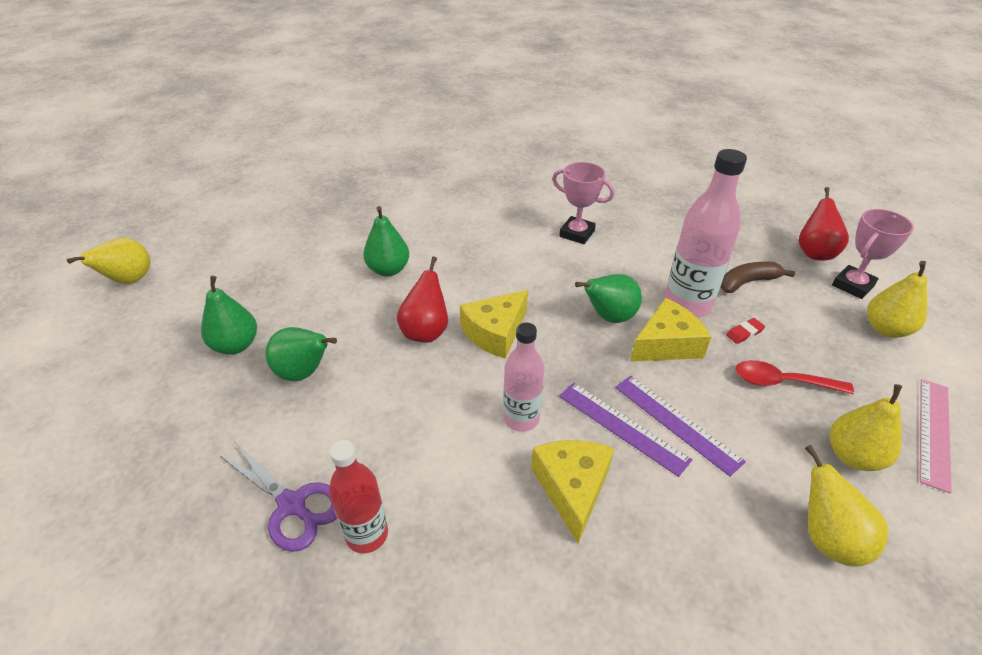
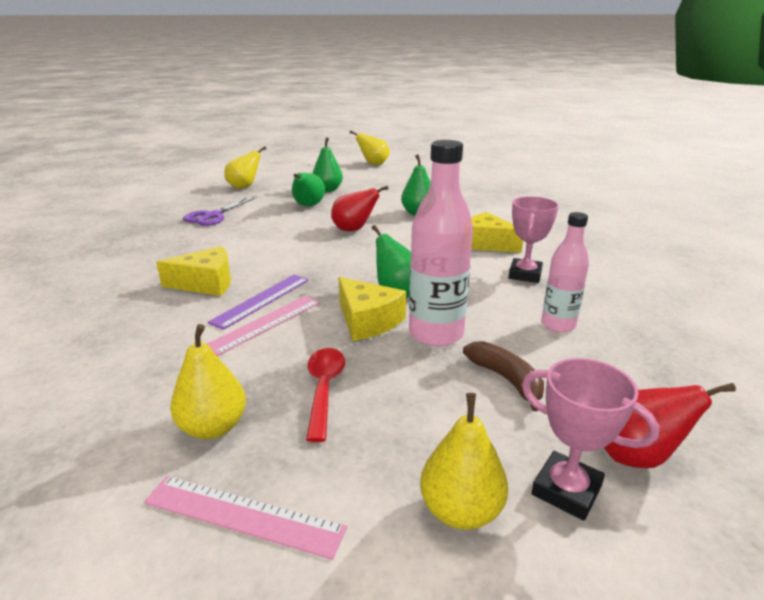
camera: 80 degrees right, 15 degrees down
red bottle [329,440,388,553] -> none
yellow cheese [460,290,528,359] -> yellow cheese moved to [471,212,523,253]
pink bottle [503,323,544,432] -> pink bottle moved to [541,212,589,333]
purple ruler [615,376,746,477] -> pink ruler [207,296,320,356]
red eraser [726,318,765,344] -> none
yellow pear [805,445,888,567] -> yellow pear moved to [224,146,267,189]

